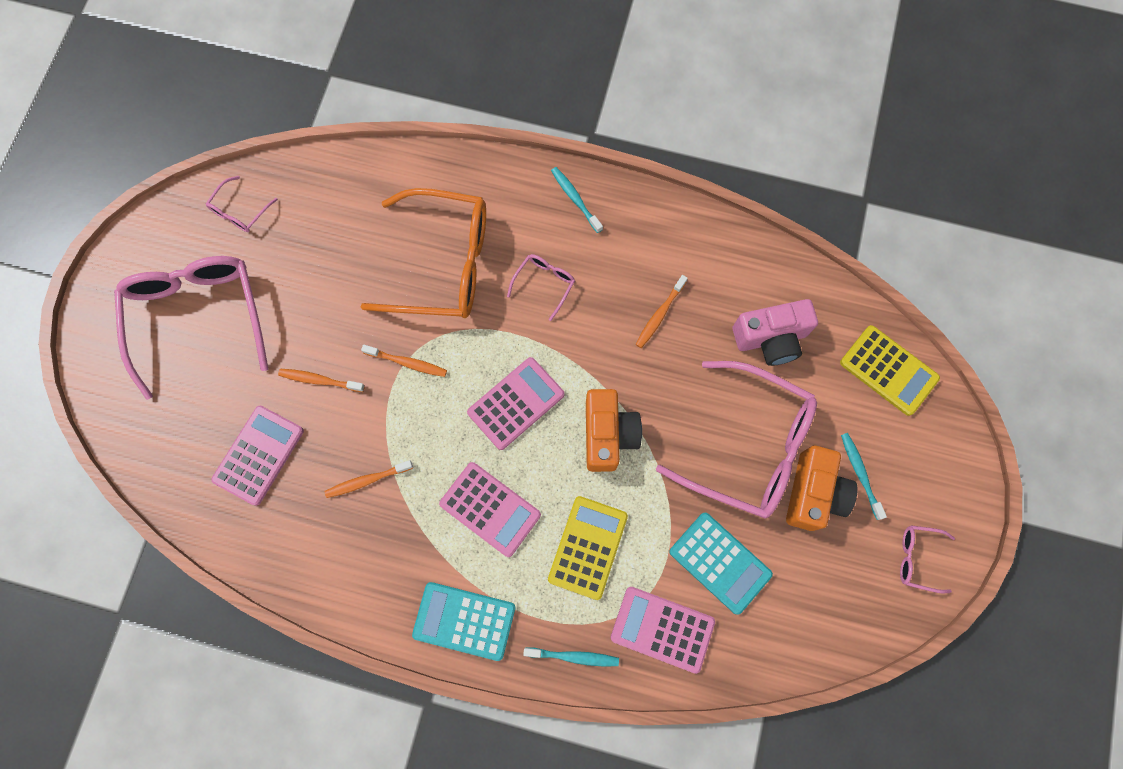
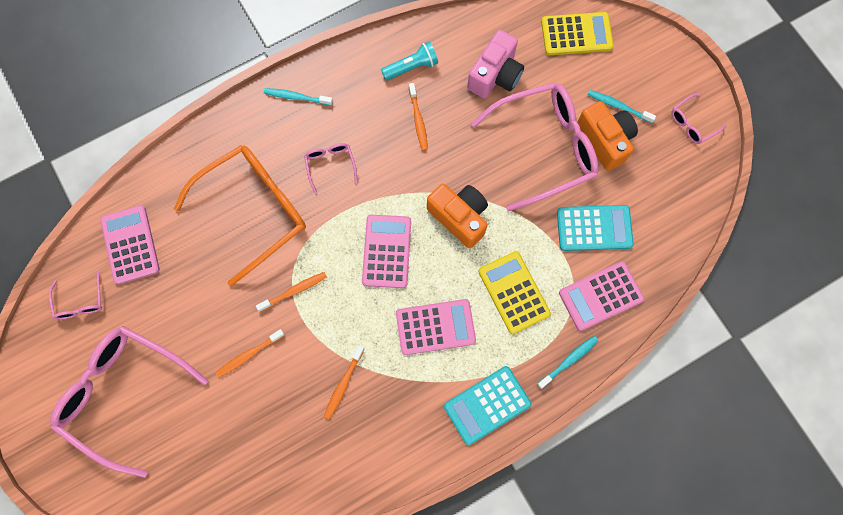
camera: 45 degrees left, 0 degrees up
pink calculator [211,406,304,506] -> pink calculator moved to [100,205,160,285]
none -> turquoise flashlight [381,41,438,81]

